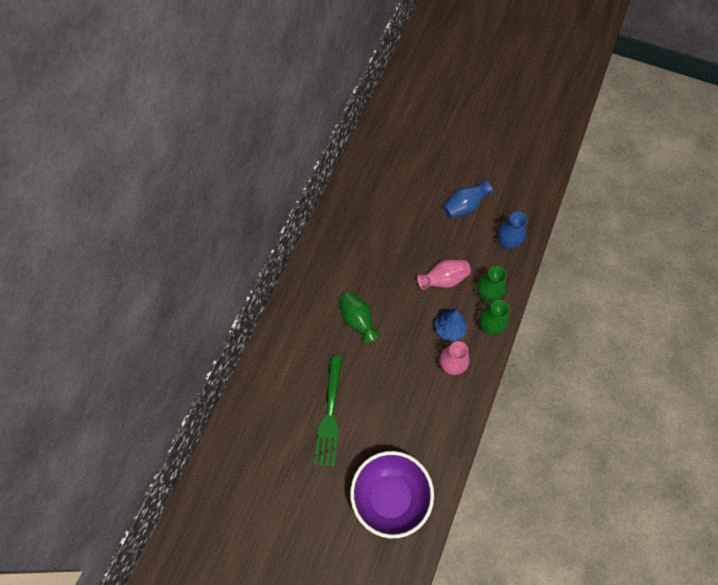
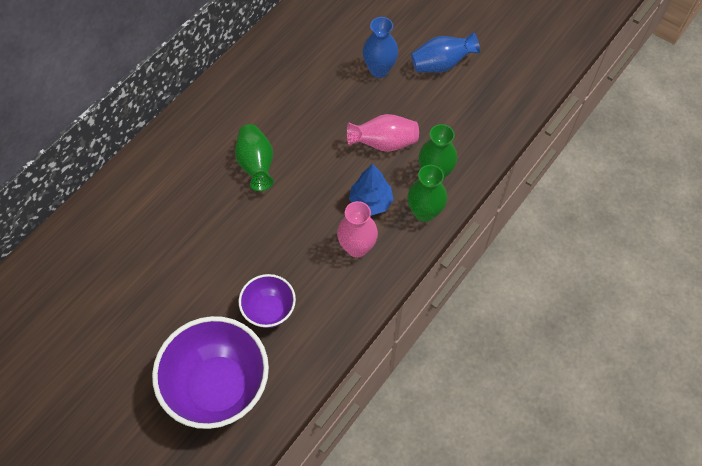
camera: 15 degrees right, 5 degrees down
green fork [314,356,342,467] -> none
blue vase [498,212,528,250] -> blue vase moved to [362,17,398,78]
none -> purple bowl [239,274,296,328]

